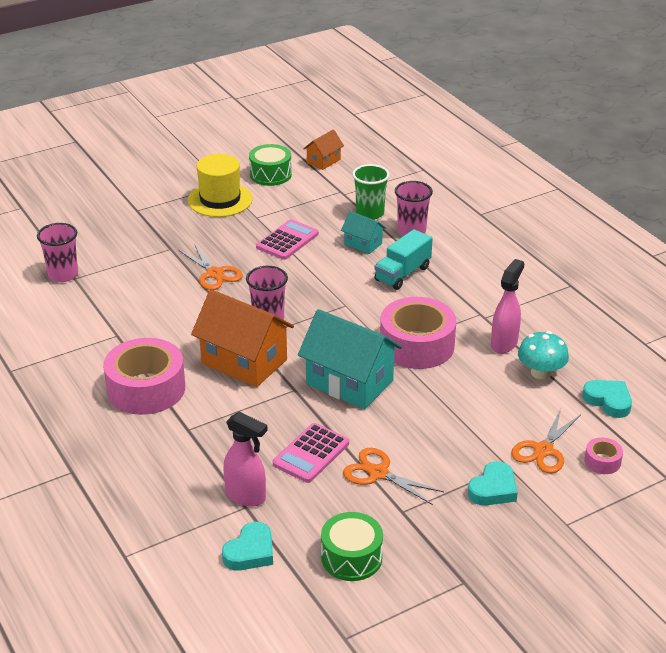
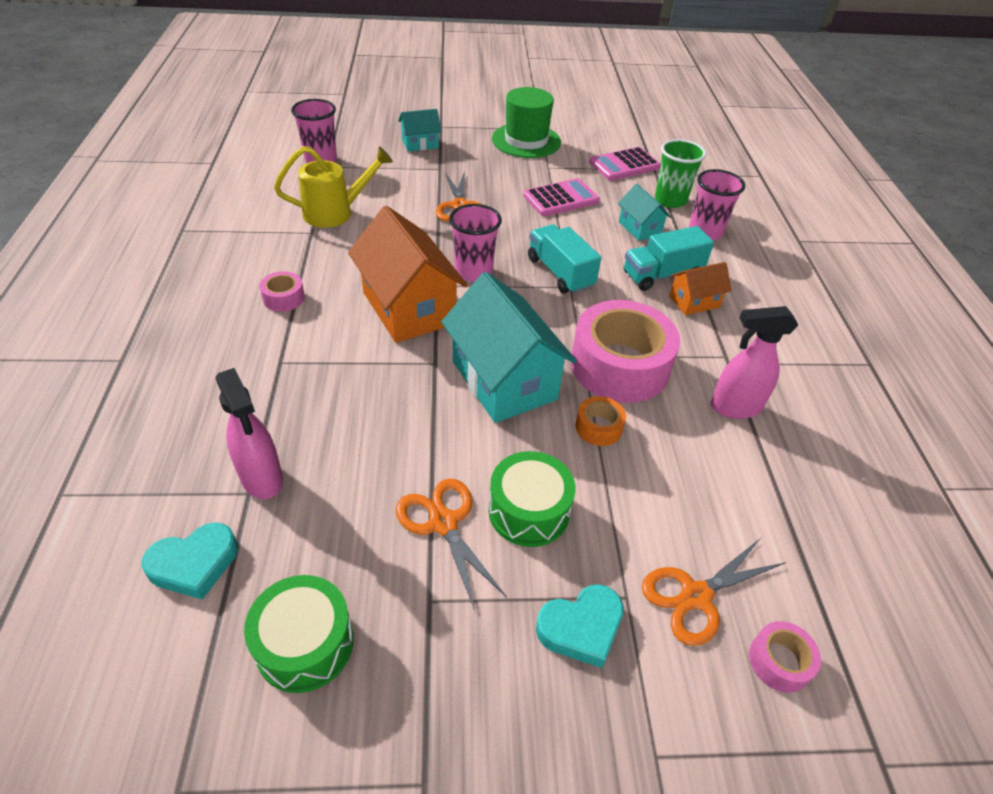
camera: 25 degrees right, 10 degrees up
pink tape [103,338,185,415] -> pink tape [259,271,305,312], size x0.44
yellow hat [188,154,253,217] -> green hat [492,87,561,158]
green drum [249,144,292,186] -> green drum moved to [489,451,576,547]
pink calculator [273,423,349,483] -> pink calculator moved to [589,147,661,181]
orange house [303,129,344,170] -> orange house moved to [669,262,732,315]
pink spray bottle [491,259,524,354] -> pink spray bottle turned 150 degrees counterclockwise [711,306,798,419]
turquoise mushroom [518,331,569,379] -> none
turquoise heart [582,380,632,418] -> none
none -> yellow watering can [274,146,393,228]
none -> turquoise house [399,109,441,151]
none -> turquoise truck [528,224,601,294]
none -> orange tape [576,396,626,446]

